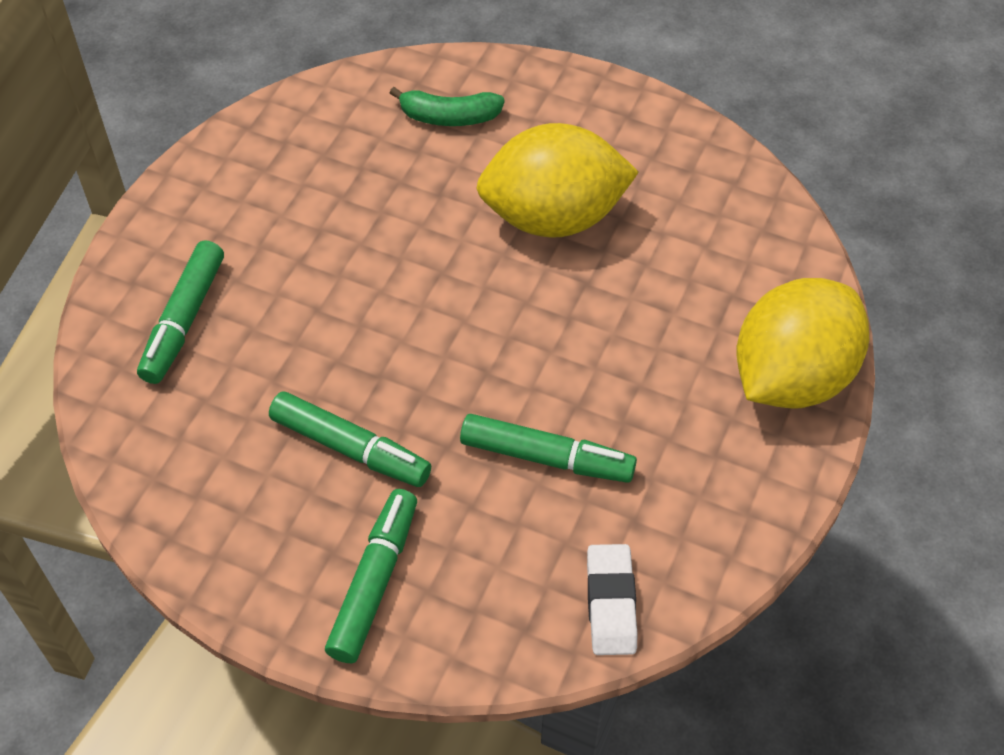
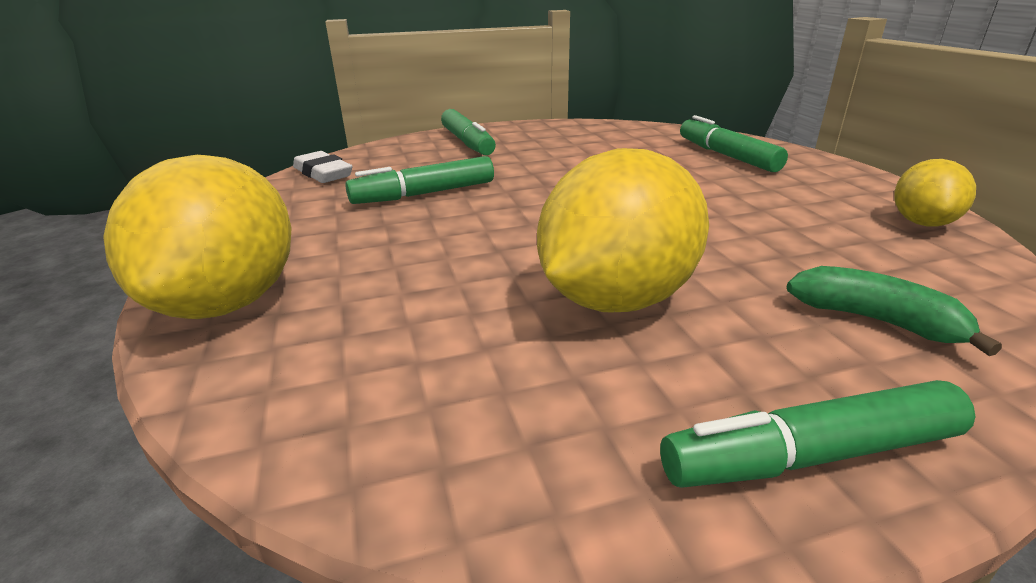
camera: 140 degrees right, 25 degrees down
green marker [269,391,431,487] -> green marker moved to [660,380,976,488]
green banana [390,87,505,126] -> green banana turned 75 degrees clockwise [787,266,1002,356]
none -> yellow lemon [894,159,976,226]

